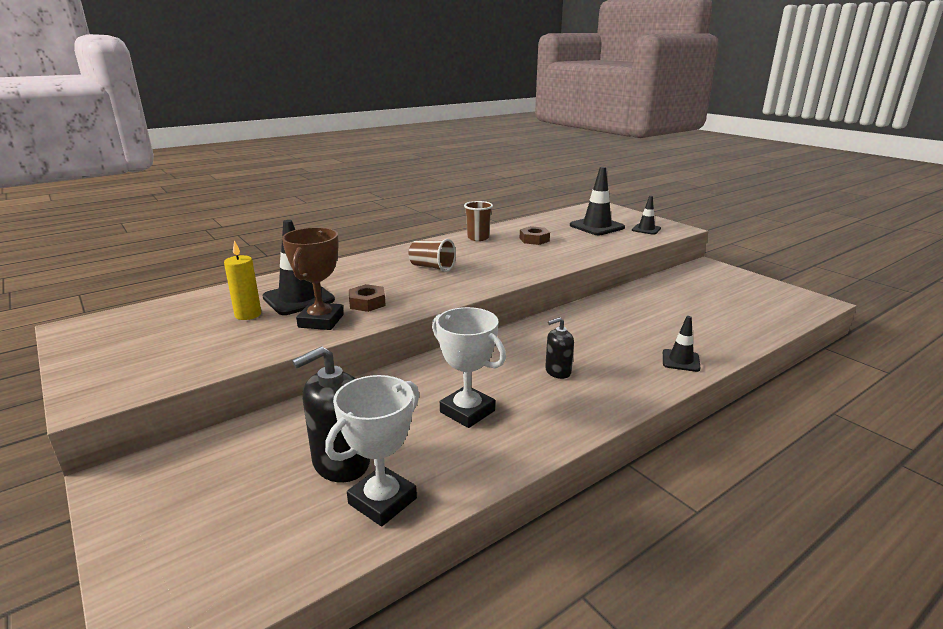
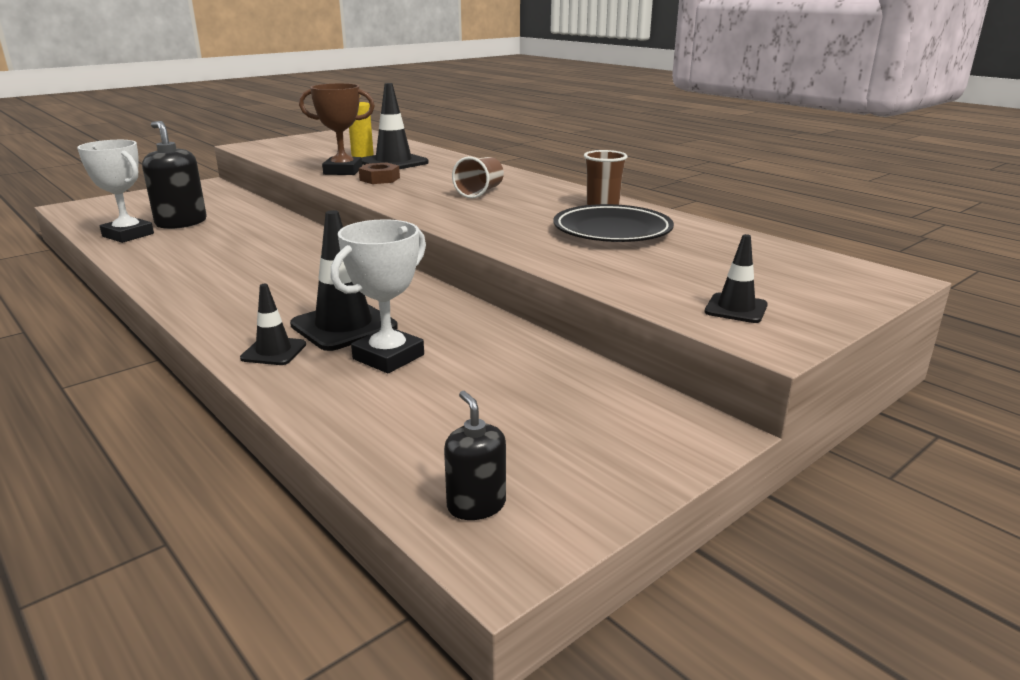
camera: 85 degrees right, 0 degrees up
white trophy [432,307,506,428] -> white trophy moved to [330,219,426,373]
brown nut [520,226,550,245] -> black plate [553,204,674,242]
black soap dispenser [545,317,574,379] -> black soap dispenser moved to [444,391,506,520]
black traffic cone [570,167,625,235] -> black traffic cone moved to [290,210,398,351]

